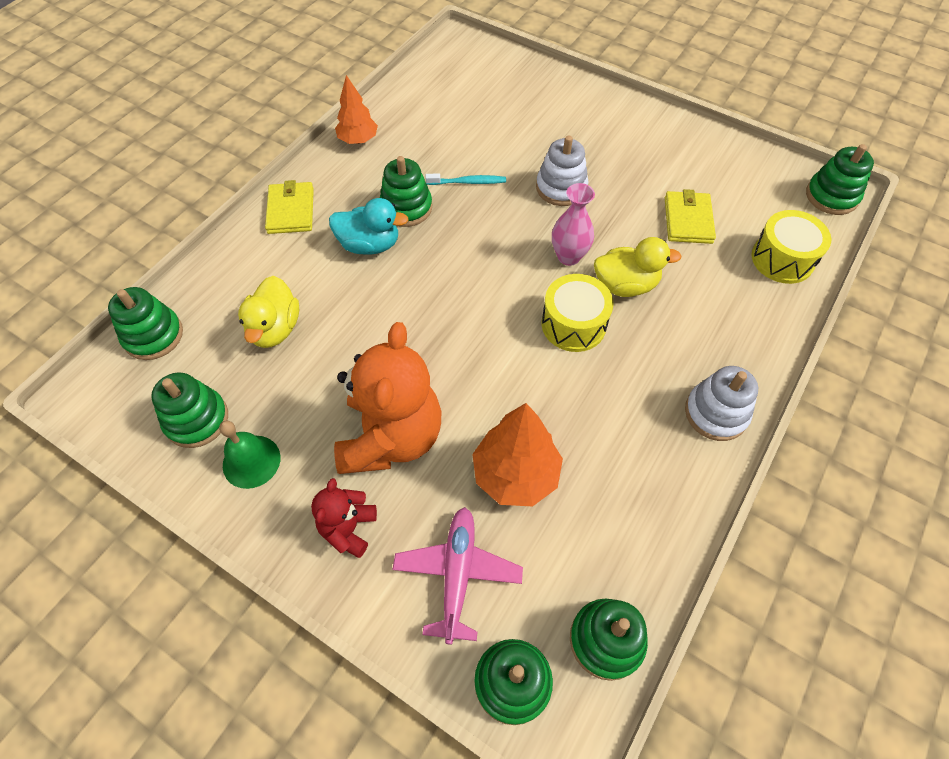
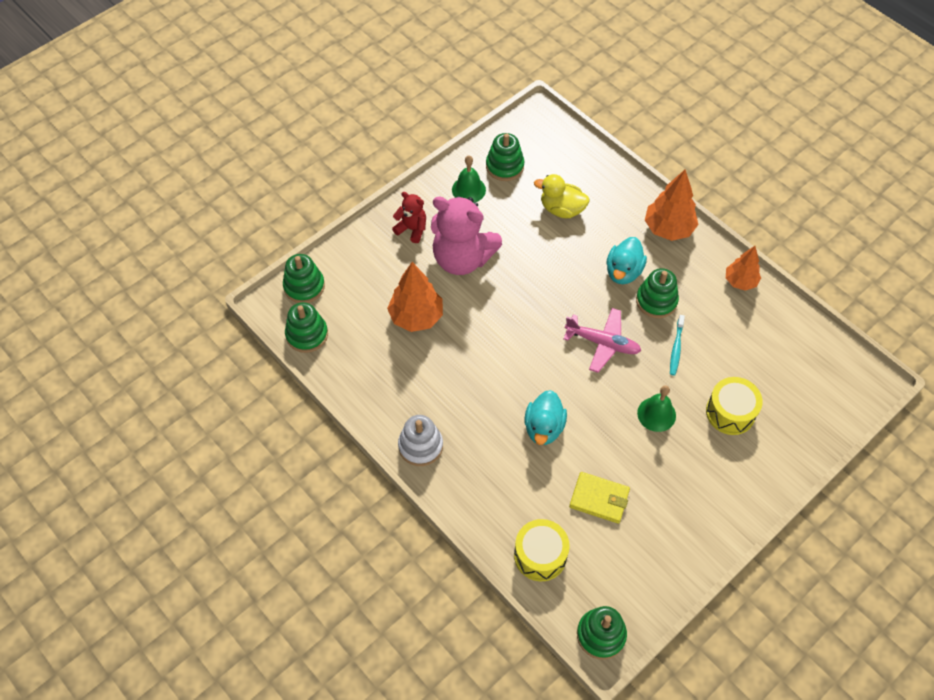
camera: 105 degrees right, 0 degrees up
green stacking toy [108,287,183,360] -> none
yellow wallet [265,180,314,234] -> orange tree [645,169,699,241]
orange teddy bear [334,322,442,474] -> pink teddy bear [431,196,502,275]
pink plane [392,507,523,645] -> pink plane moved to [563,308,641,373]
white stacking toy [536,135,588,206] -> green bell [637,385,676,432]
yellow drum [542,274,614,352] -> yellow drum moved to [706,377,763,435]
pink vase [552,183,595,266] -> none
yellow duck [594,237,682,297] -> turquoise duck [524,390,567,445]

